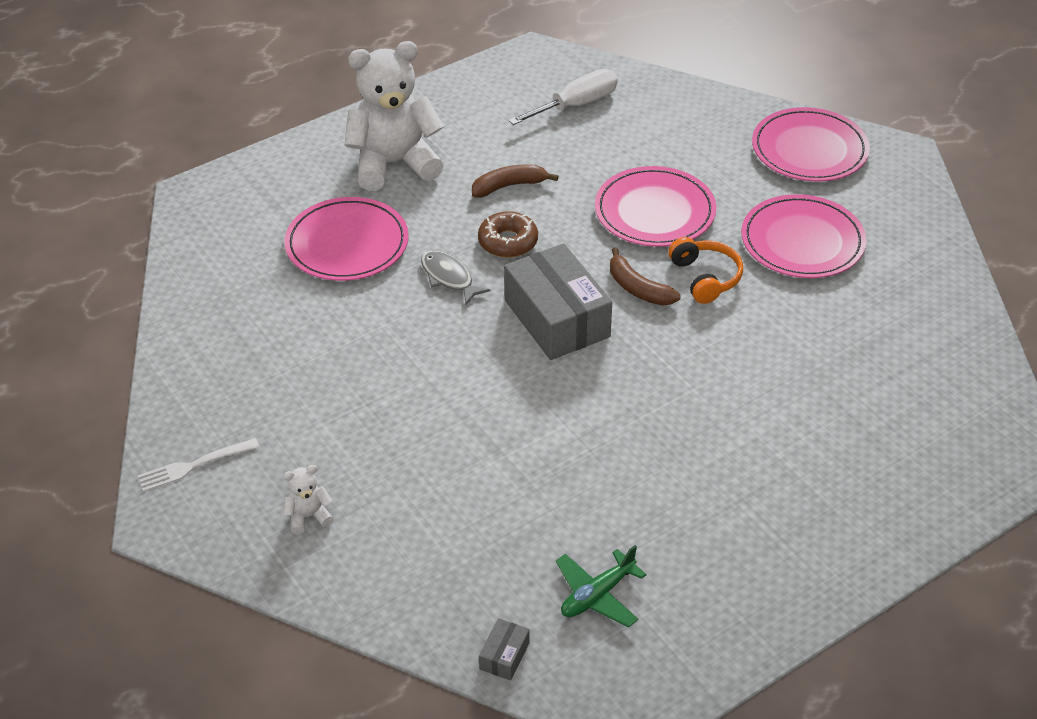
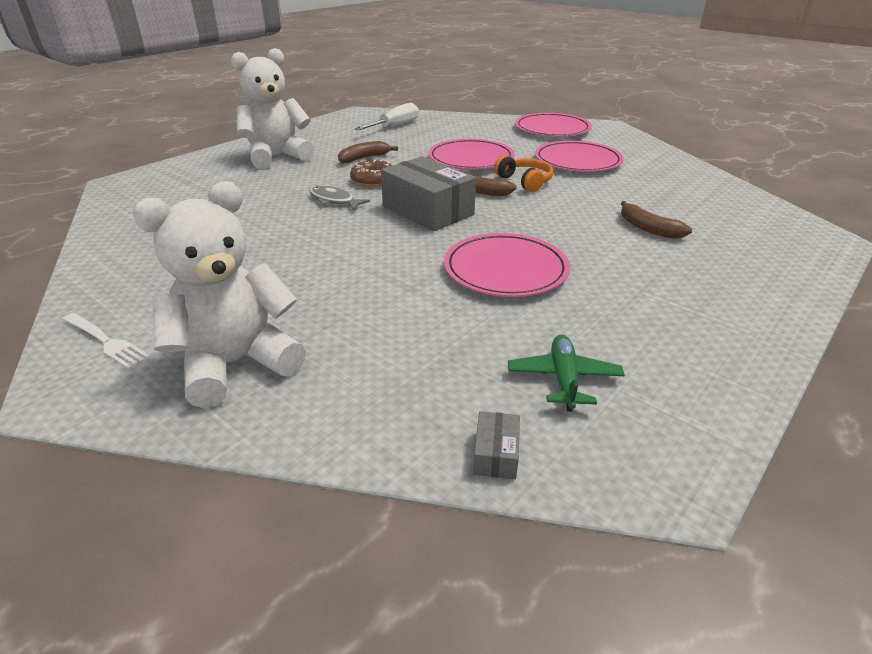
camera: 15 degrees left, 10 degrees down
white fork [137,438,259,492] -> white fork turned 105 degrees counterclockwise [63,313,150,369]
white teddy bear [283,465,334,535] -> white teddy bear [133,181,306,408], size x2.46
pink plate [284,197,409,281] -> pink plate moved to [444,233,570,297]
green plane [556,545,647,627] -> green plane turned 150 degrees clockwise [508,335,625,411]
none -> brown banana [621,201,692,239]

